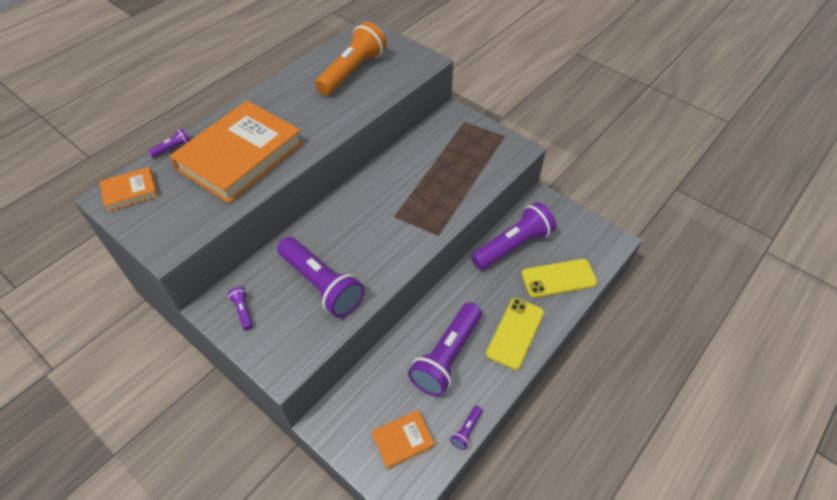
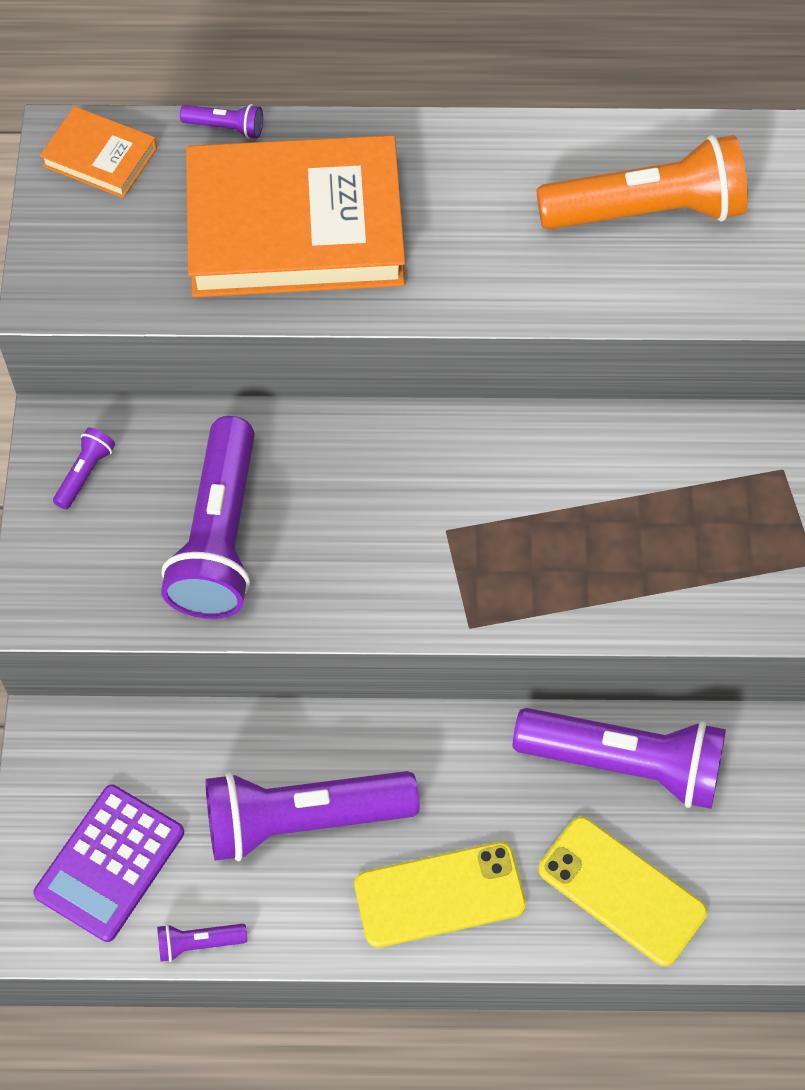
camera: 50 degrees right, 10 degrees up
orange book [372,410,435,470] -> purple calculator [33,785,184,942]

